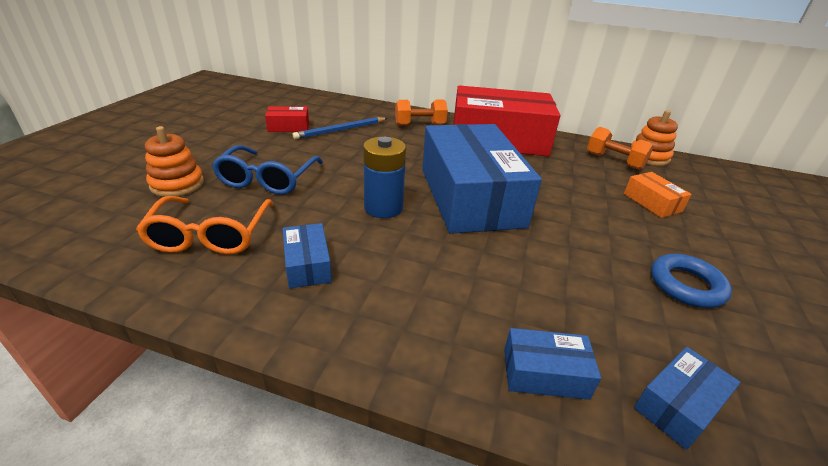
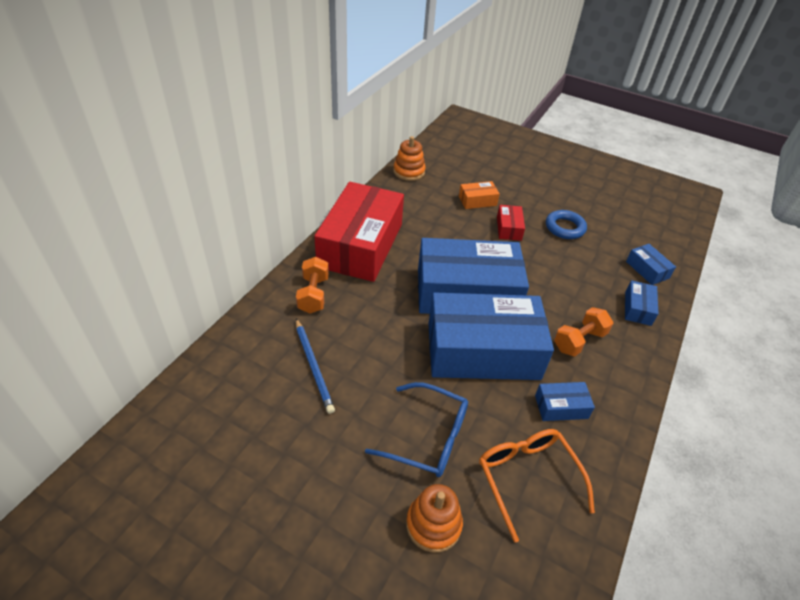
camera: 80 degrees left, 10 degrees up
orange glasses [136,196,274,254] -> orange glasses turned 120 degrees counterclockwise [479,429,595,543]
red box [265,106,309,132] -> red box moved to [497,205,525,241]
blue battery [363,137,406,218] -> blue box [429,293,554,380]
orange dumbbell [587,127,653,170] -> orange dumbbell moved to [554,307,613,357]

